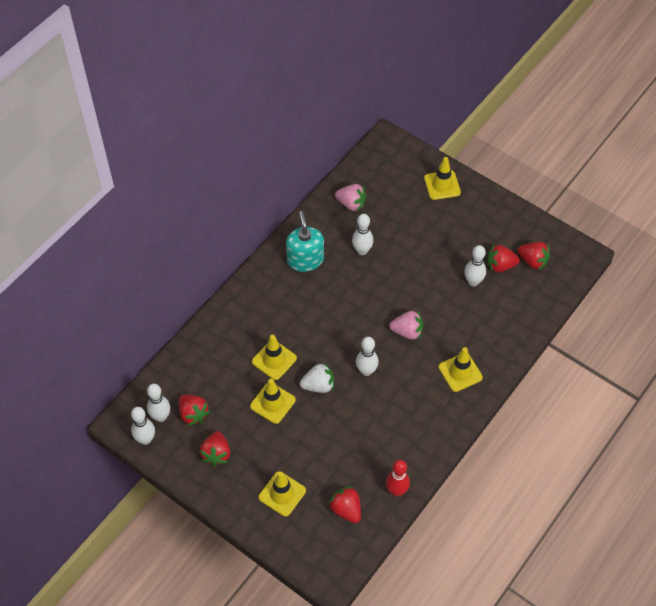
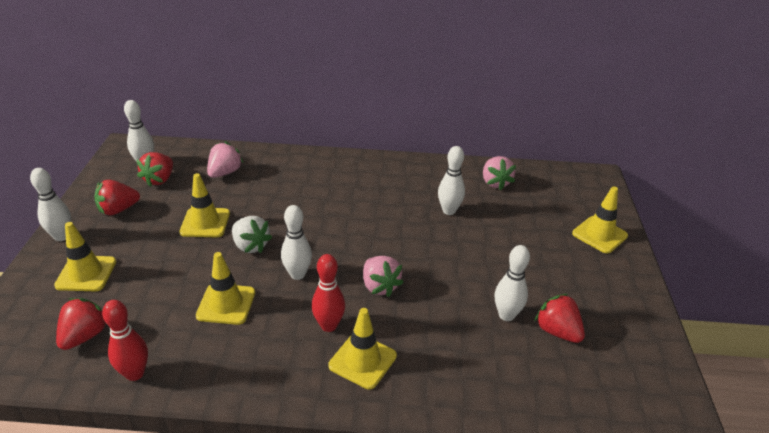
camera: 55 degrees right, 20 degrees down
white bowling pin [131,407,155,445] -> white bowling pin moved to [30,168,71,241]
yellow traffic cone [252,335,297,380] -> yellow traffic cone moved to [196,252,255,325]
turquoise soap dispenser [286,211,324,272] -> none
red strawberry [518,242,550,270] -> none
none -> pink strawberry [207,141,243,178]
none -> red bowling pin [312,254,345,332]

